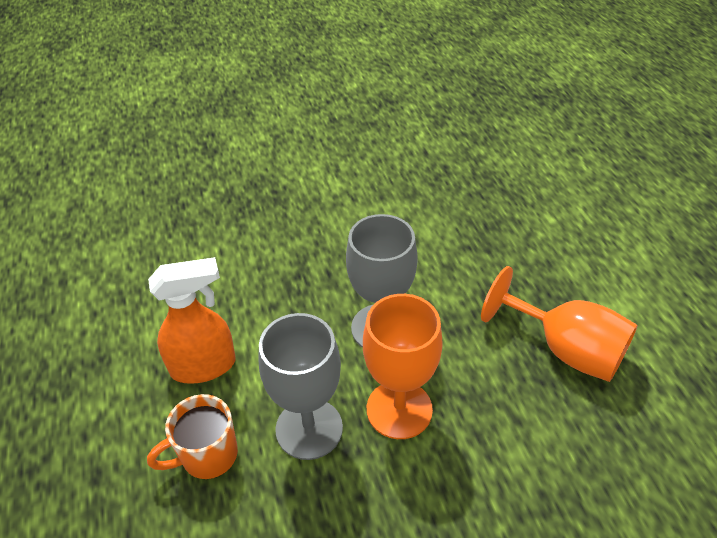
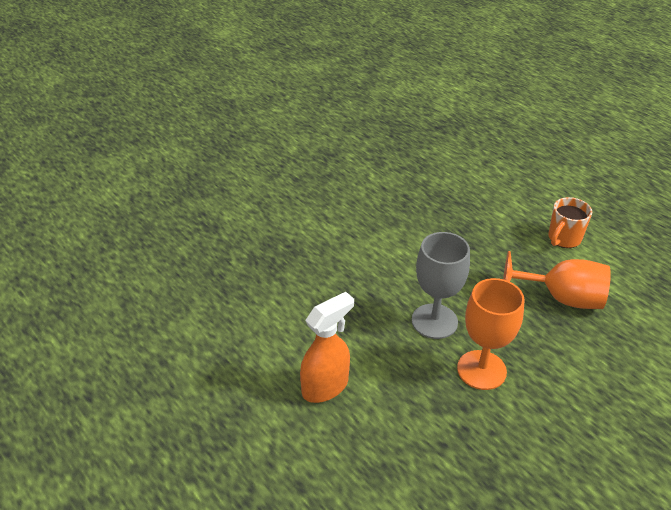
camera: 25 degrees left, 5 degrees down
orange mug [147,394,238,479] -> orange mug moved to [548,197,592,248]
grey goblet [258,313,343,460] -> none

